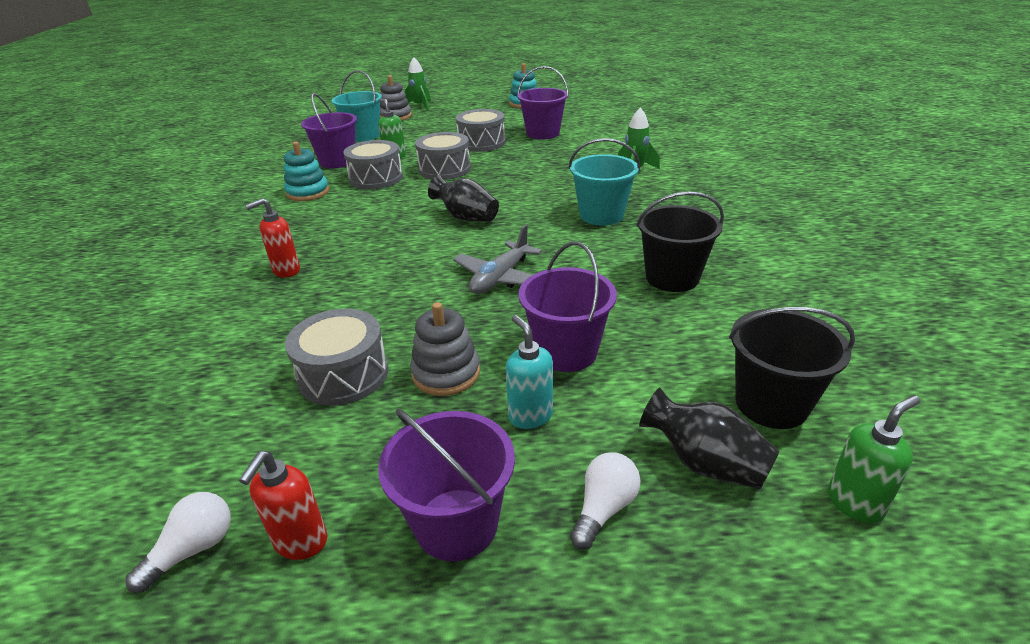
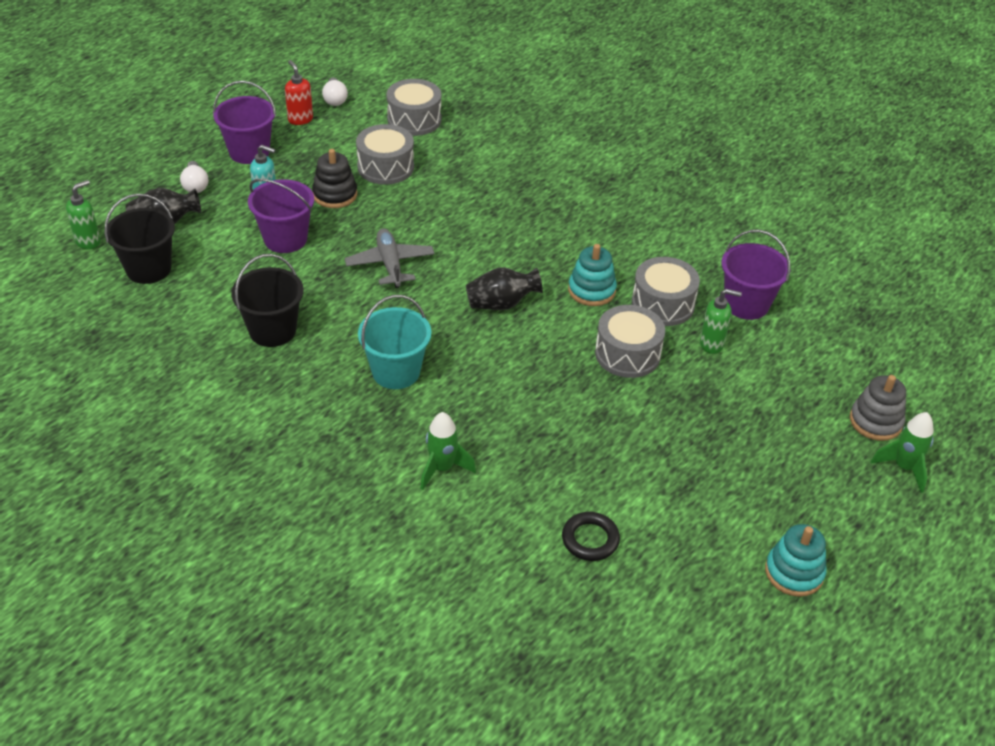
camera: 130 degrees right, 10 degrees up
red soap dispenser [245,198,300,278] -> none
turquoise stacking toy [284,141,329,201] -> turquoise stacking toy moved to [568,244,617,306]
turquoise bucket [332,70,382,142] -> none
grey stacking toy [410,302,480,396] -> black stacking toy [312,149,357,208]
grey drum [456,109,506,152] -> grey drum moved to [386,79,441,136]
purple bucket [517,66,569,139] -> none
green soap dispenser [828,395,920,523] -> green soap dispenser turned 150 degrees counterclockwise [66,180,101,249]
none -> black ring [562,512,620,561]

